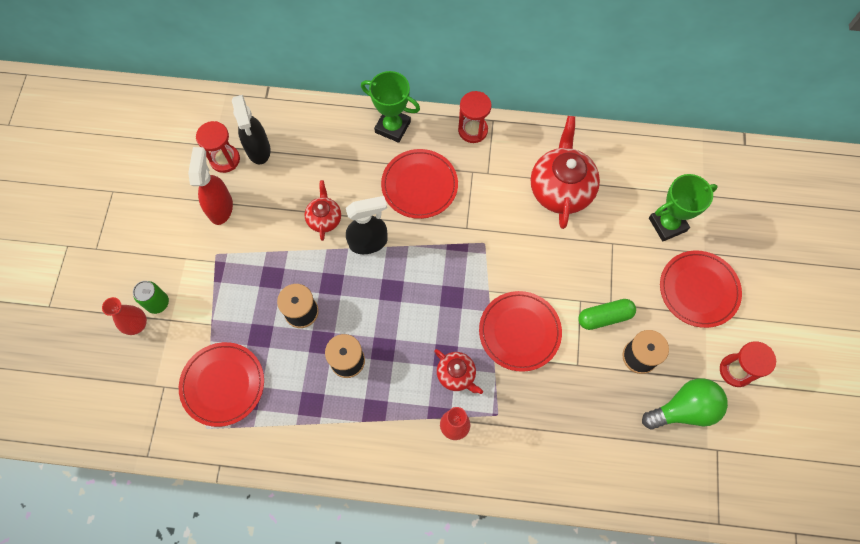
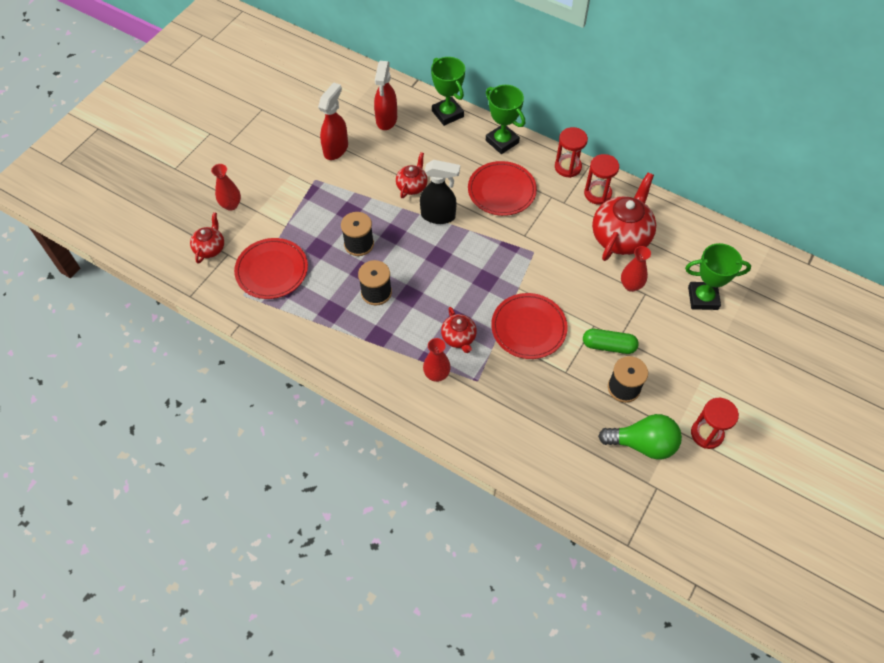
camera: 25 degrees right, 10 degrees down
green can [133,281,169,314] -> none
red hourglass [196,121,240,173] -> red hourglass moved to [584,154,619,205]
black spray bottle [232,95,270,164] -> red spray bottle [374,61,397,130]
red plate [660,250,742,328] -> none
none -> red teapot [190,212,224,263]
none -> green trophy [431,57,465,126]
none -> red vase [621,246,651,292]

